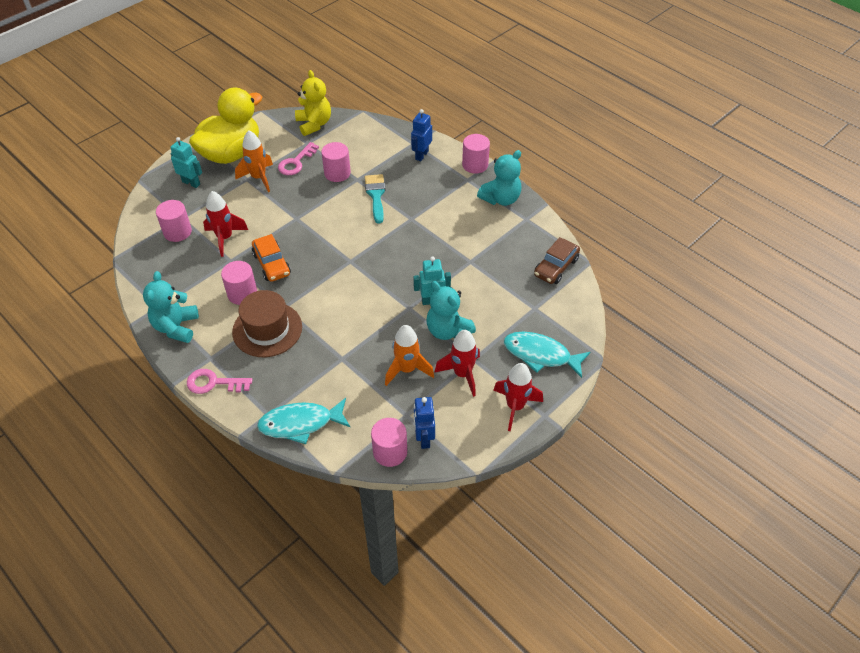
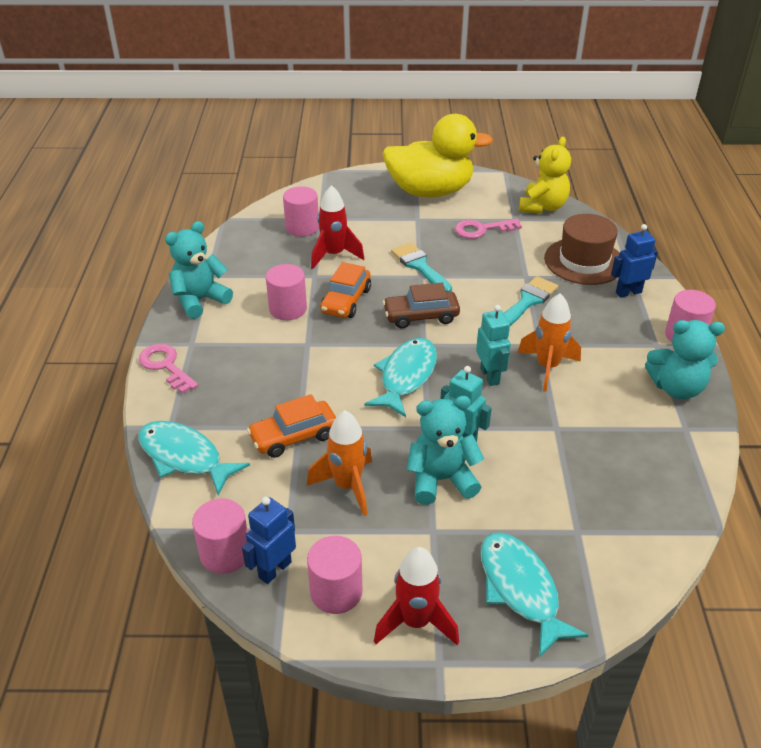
camera: 45 degrees right, 10 degrees down
turquoise robot [170,137,202,188] -> turquoise robot moved to [476,305,511,386]
brown hat [232,290,302,357] -> brown hat moved to [544,214,620,285]
orange rocket [235,130,273,192] -> orange rocket moved to [517,293,581,392]
pink cylinder [321,142,351,182] -> pink cylinder moved to [307,536,363,614]
turquoise teddy bear [427,281,476,340] -> turquoise teddy bear turned 75 degrees clockwise [407,396,484,505]
red rocket [434,330,480,397] -> none
brown car [534,237,580,284] -> brown car moved to [383,283,460,329]
none -> orange car [247,394,336,458]
none -> turquoise fish [365,338,437,417]
none -> turquoise brush [391,242,452,292]

